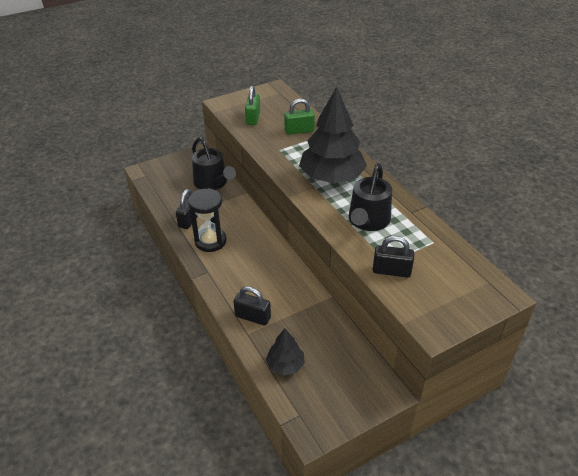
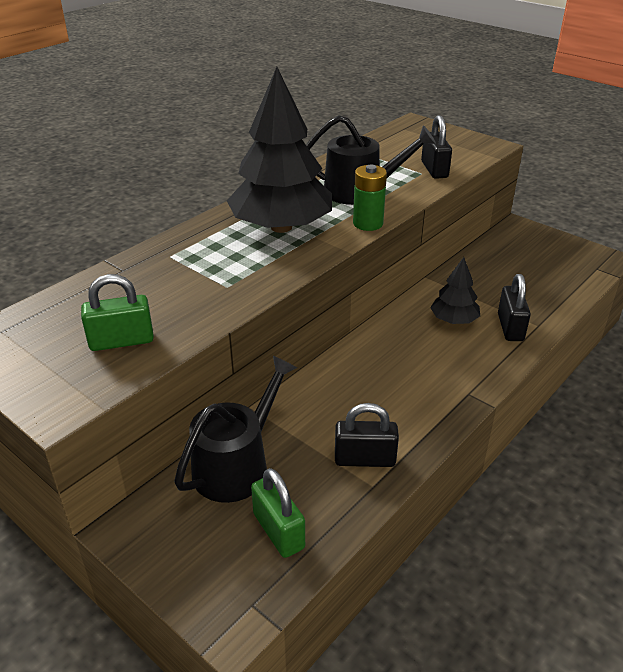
camera: 110 degrees left, 5 degrees down
black hourglass [188,188,227,252] -> none
black tree [266,329,305,375] -> black tree moved to [430,257,480,324]
green padlock [284,99,315,135] -> green padlock moved to [251,468,305,558]
none -> green battery [353,165,387,231]

